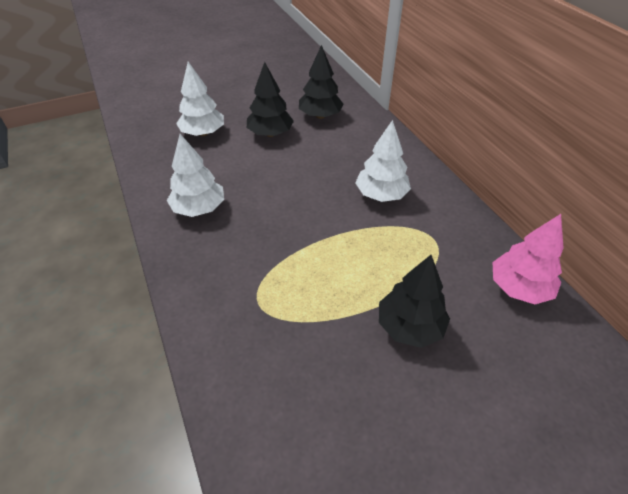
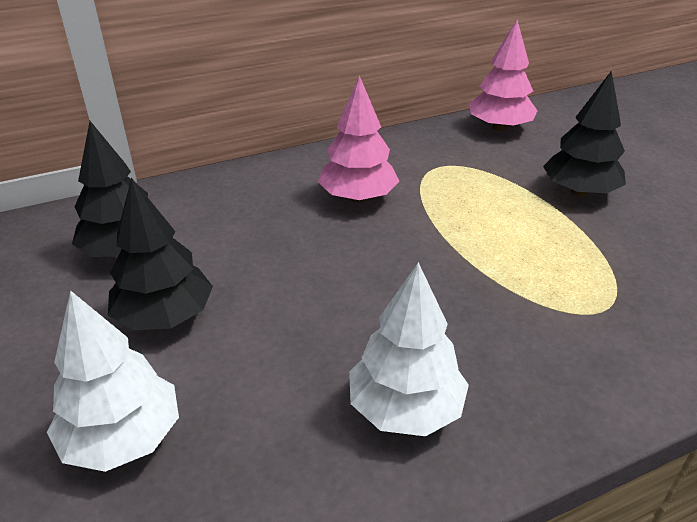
camera: 90 degrees left, 10 degrees down
white tree [355,120,411,202] -> pink tree [318,75,399,203]

